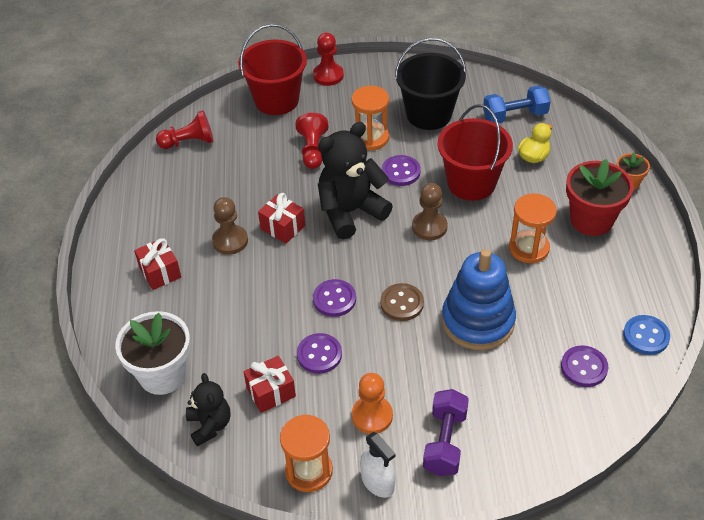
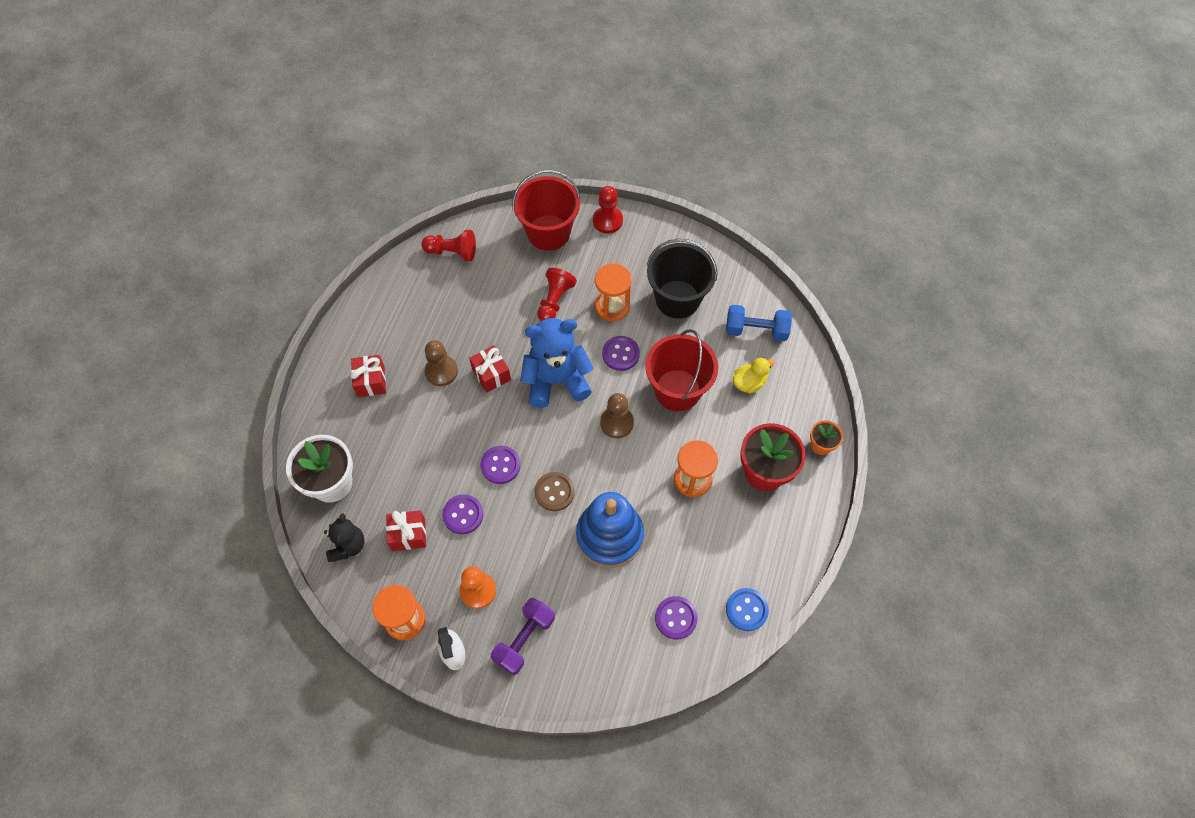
camera: 20 degrees right, 15 degrees up
black teddy bear [318,122,393,240] -> blue teddy bear [520,318,593,408]

